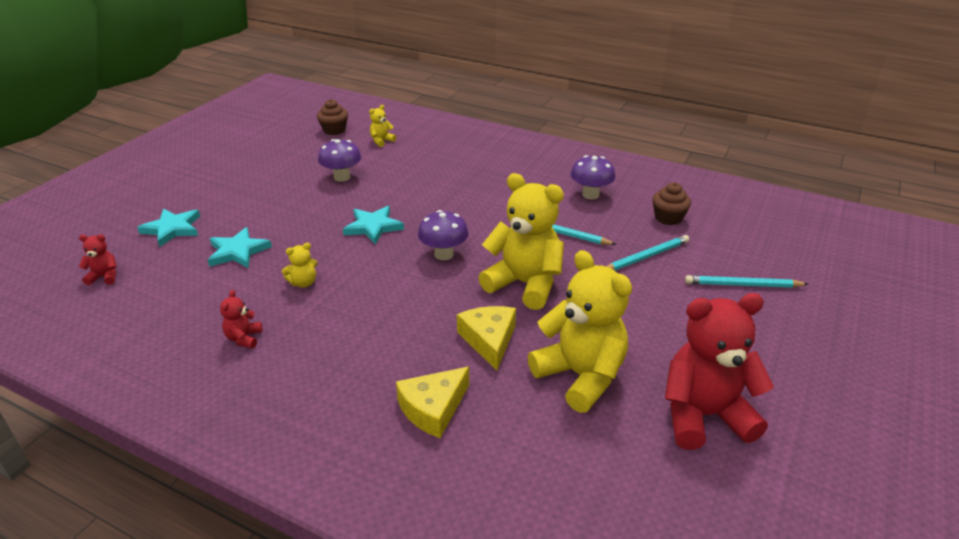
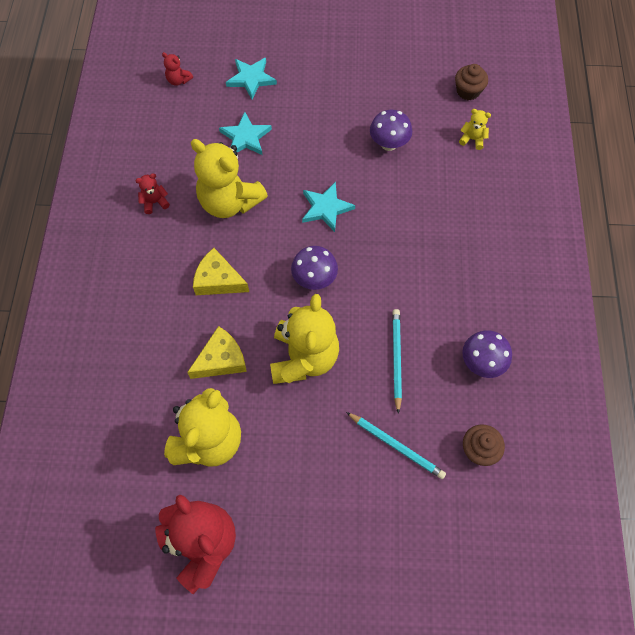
camera: 65 degrees right, 30 degrees up
red teddy bear [79,234,117,285] -> red teddy bear turned 150 degrees clockwise [162,52,193,86]
yellow teddy bear [282,243,318,288] -> yellow teddy bear [191,139,268,218], size x2.35
yellow cheese [396,367,469,438] -> yellow cheese moved to [193,248,249,295]
turquoise pencil [685,275,808,288] -> none

